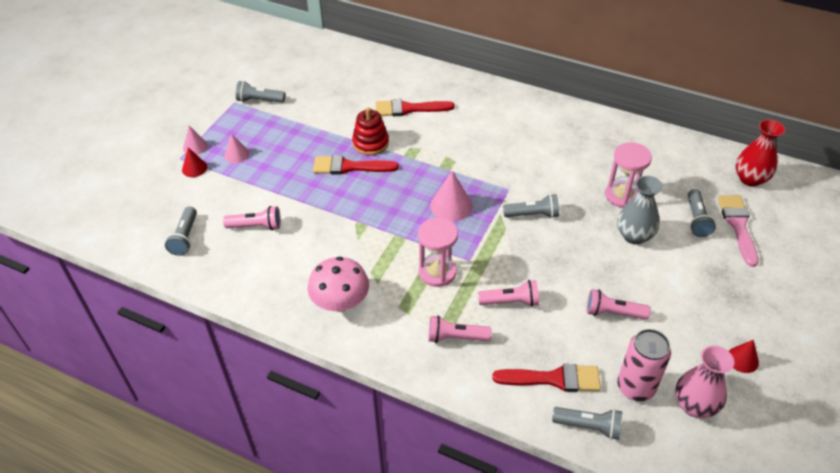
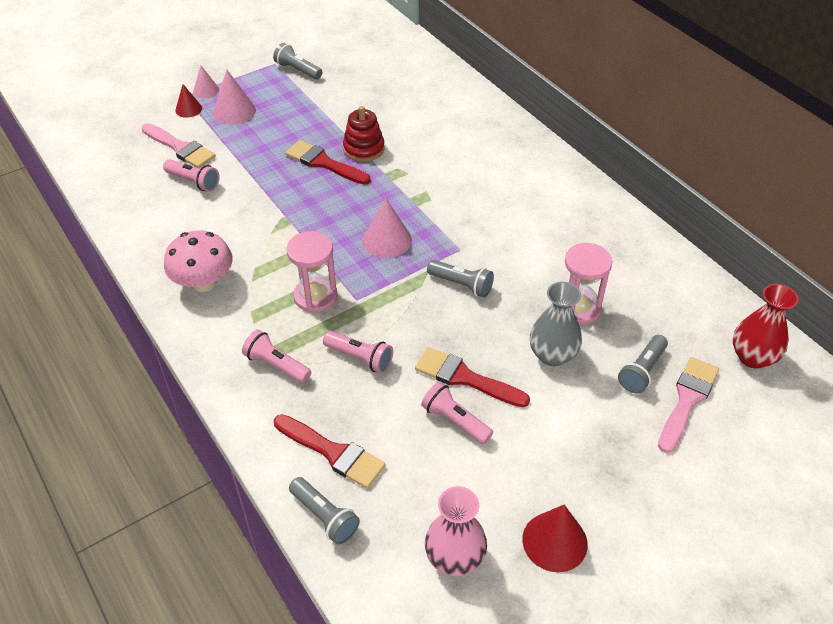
camera: 30 degrees right, 0 degrees up
grey flashlight [165,207,197,256] -> none
pink cone [224,133,249,163] -> pink cone [213,69,256,125], size x1.61
red brush [376,99,455,116] -> red brush moved to [415,347,530,407]
pink can [617,329,671,401] -> none
red cone [729,340,759,373] -> red cone [522,505,588,572], size x1.61
none -> pink brush [142,123,216,168]

